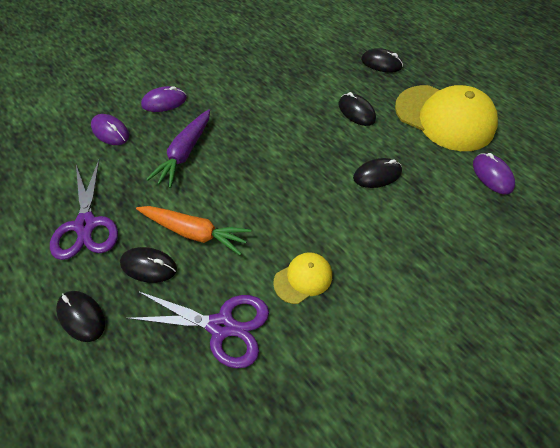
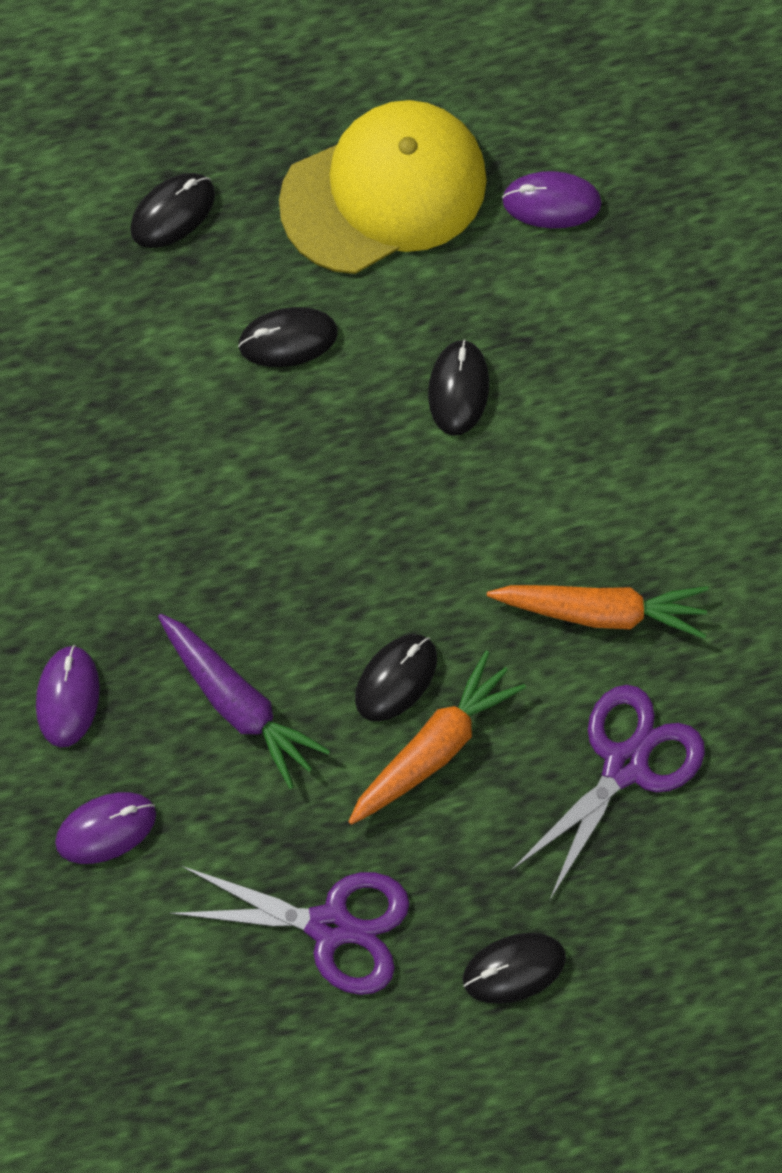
camera: 65 degrees left, 15 degrees up
black mouse [120,247,177,283] -> black mouse moved to [355,634,437,721]
yellow cap [273,252,332,304] -> orange carrot [487,585,708,639]

